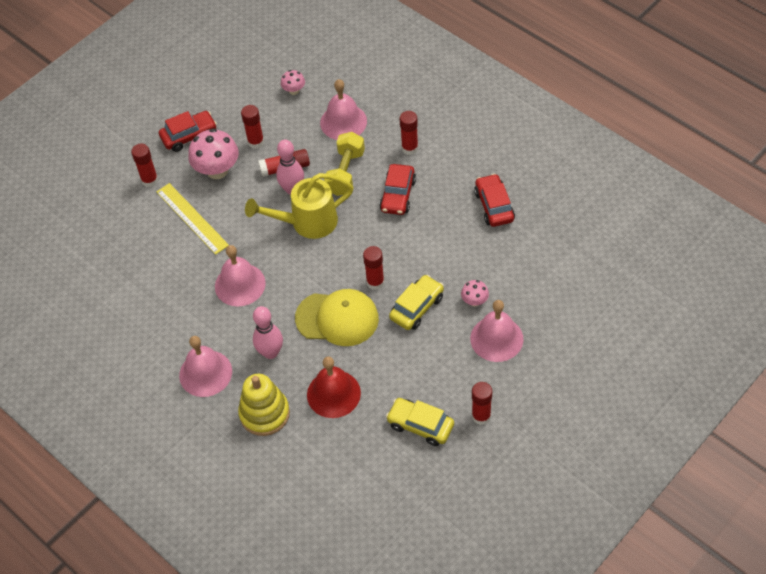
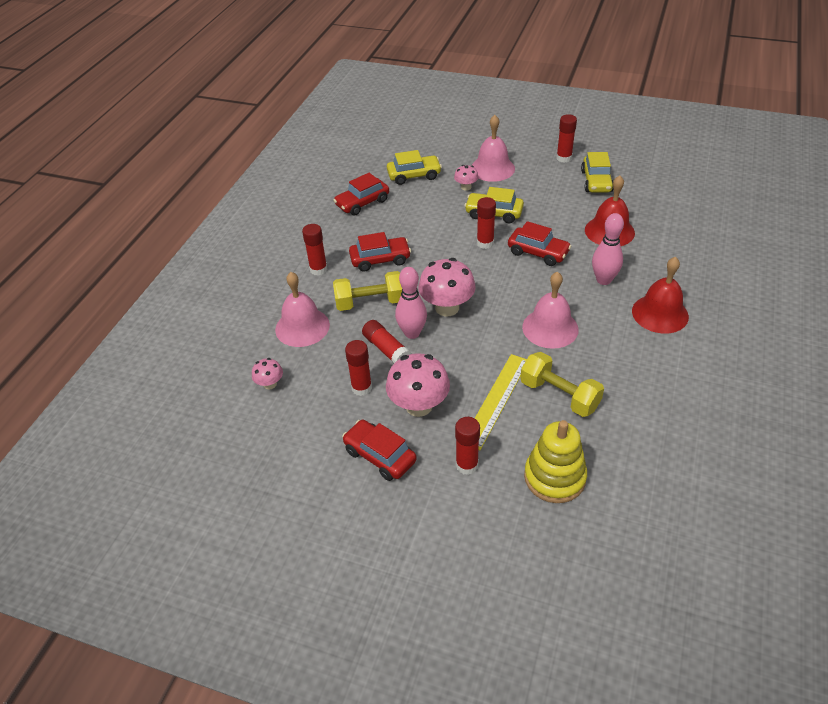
camera: 115 degrees left, 10 degrees down
pink bell [179,336,232,397] -> red bell [632,257,689,334]
yellow stacking toy [238,374,290,436] -> yellow stacking toy moved to [524,420,587,503]
yellow watering can [245,173,354,239] -> pink mushroom [418,258,476,316]
yellow cap [295,289,379,346] -> red car [508,221,571,266]
none -> yellow car [387,150,442,185]
none -> yellow dumbbell [520,352,604,417]

